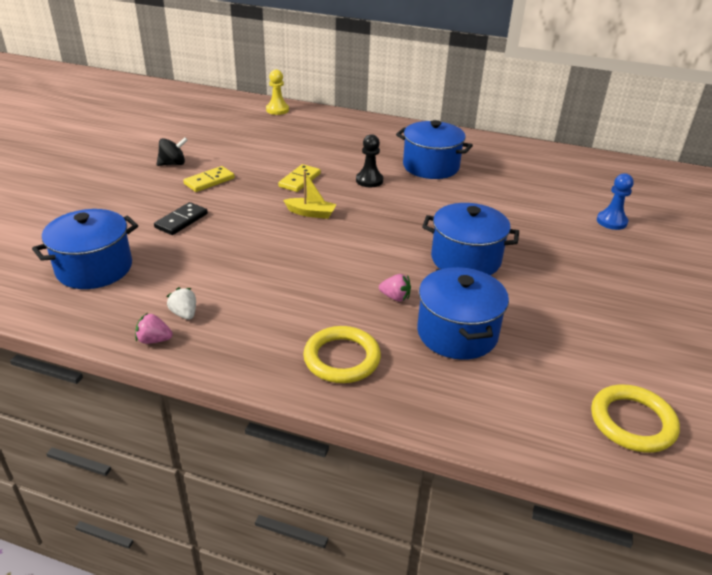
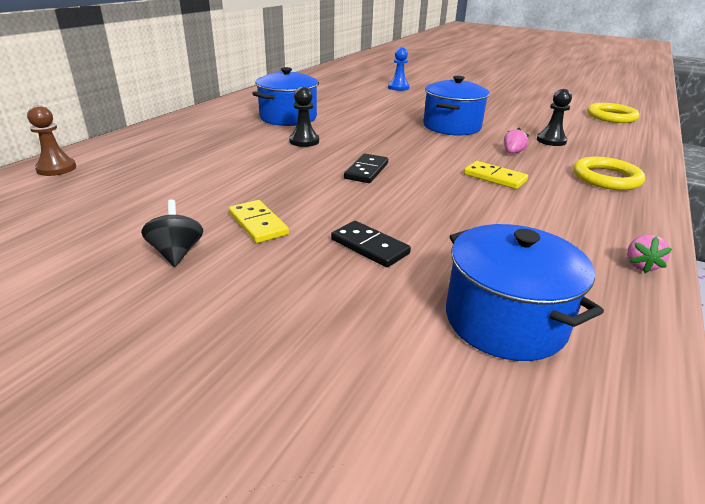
camera: 80 degrees left, 5 degrees down
white strawberry [166,287,196,320] -> none
yellow pawn [266,69,289,115] -> brown pawn [27,105,76,176]
yellow domino [278,164,321,192] -> yellow domino moved to [464,161,528,189]
yellow boat [283,171,337,219] -> black domino [344,154,388,183]
blue pot [417,267,509,360] -> black pawn [537,89,572,146]

